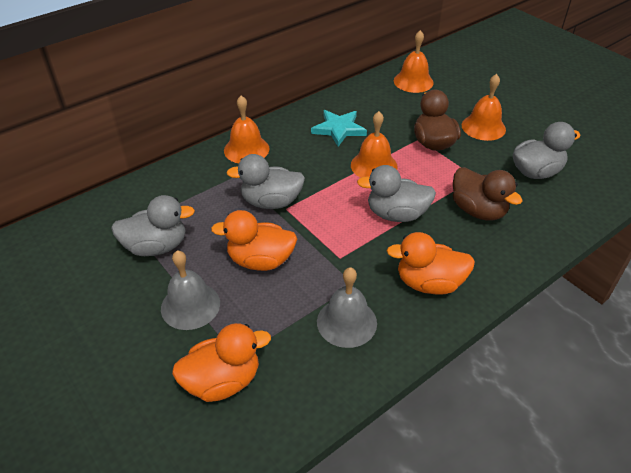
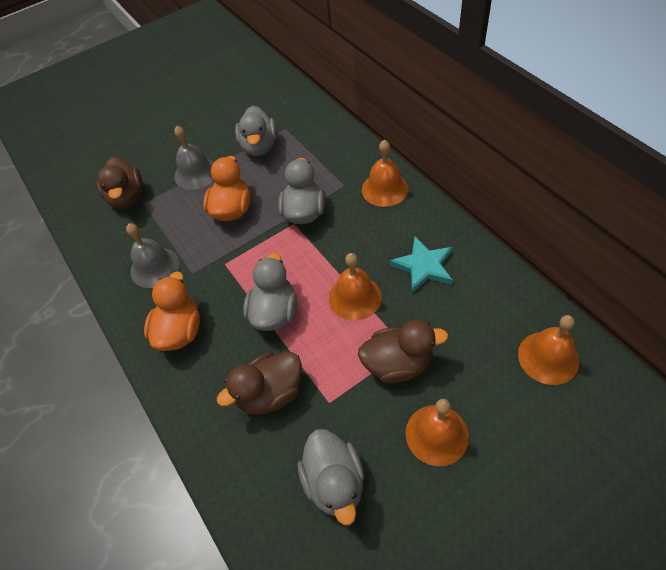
camera: 100 degrees right, 10 degrees up
orange duck [172,323,271,402] -> brown duck [97,156,143,209]

